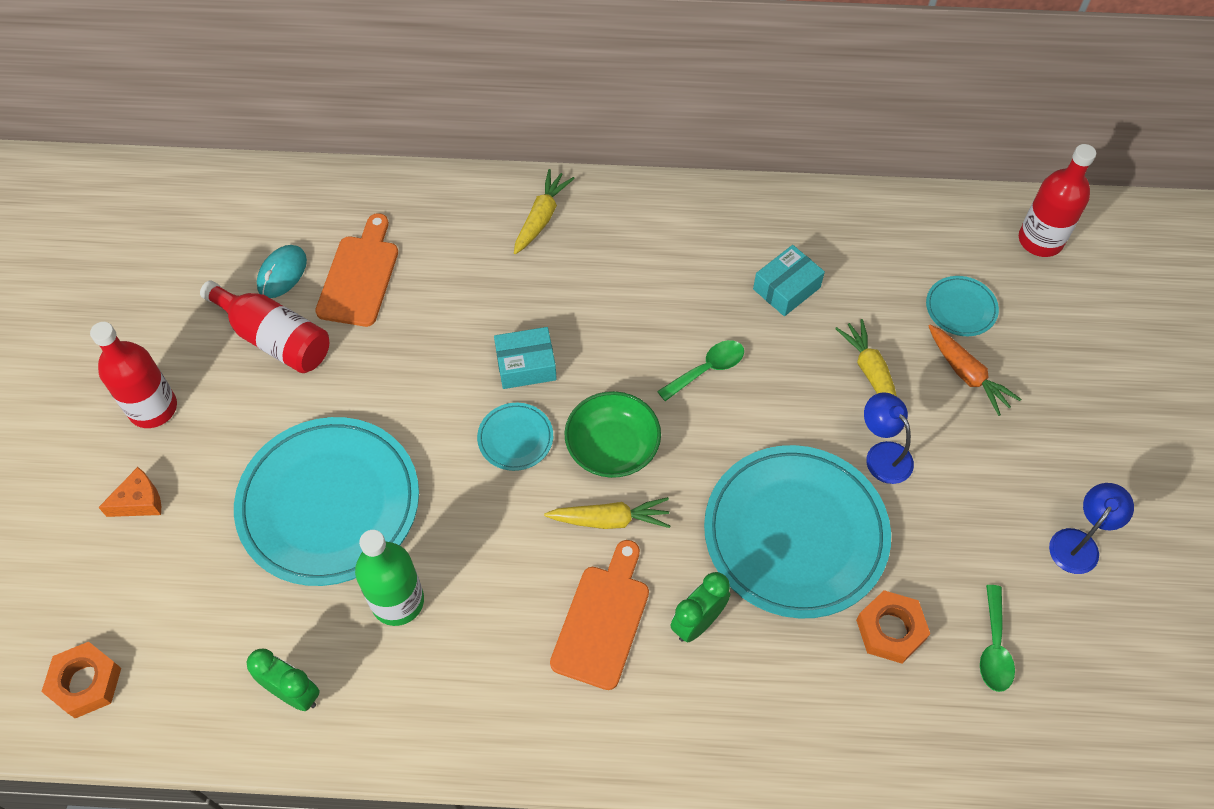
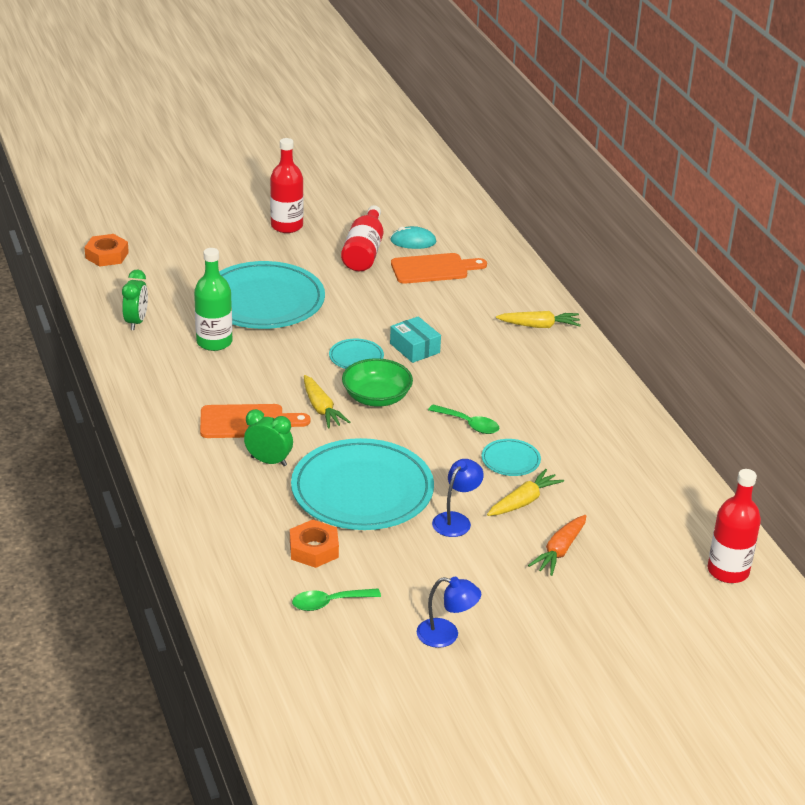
camera: 65 degrees right, 25 degrees down
orange cheese [98,467,161,517] -> none
turquoise box [753,245,825,316] -> none
turquoise plate [926,276,999,336] -> turquoise plate moved to [481,439,541,476]

